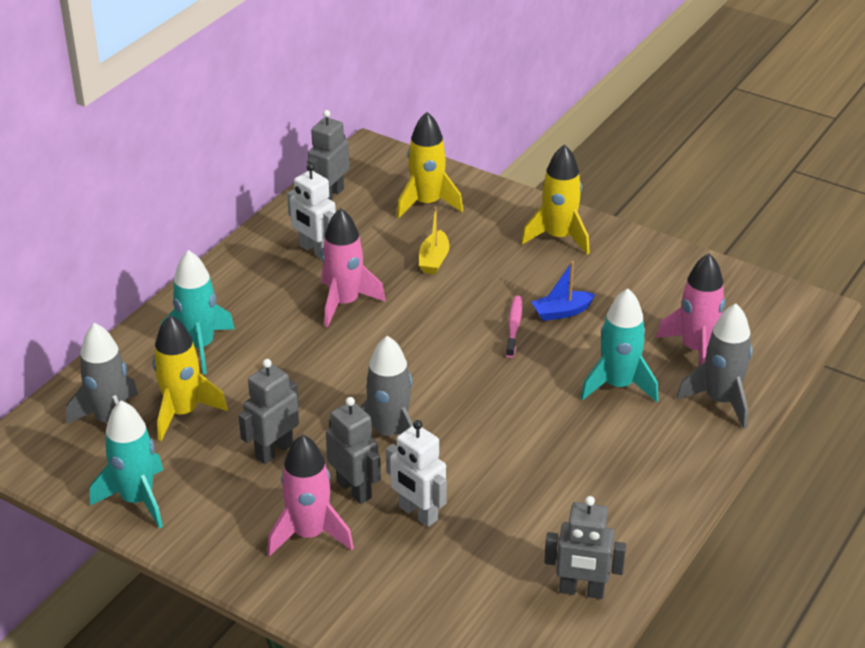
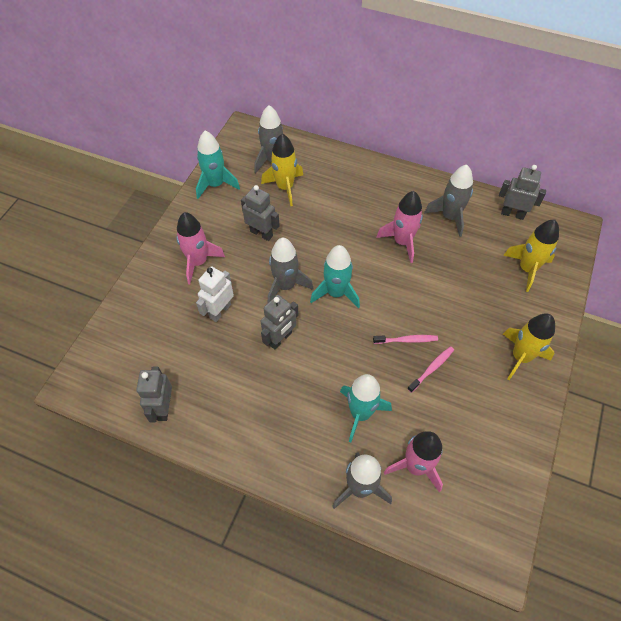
camera: 80 degrees right, 20 degrees up
turquoise rocket [161,250,235,374] -> turquoise rocket moved to [310,245,360,309]
white robot [287,163,336,259] -> grey rocket [424,165,473,237]
grey robot [326,397,381,504] -> grey robot moved to [261,295,298,350]
yellow boat [419,207,450,274] -> none
blue boat [532,261,596,321] -> pink toothbrush [408,346,454,393]

